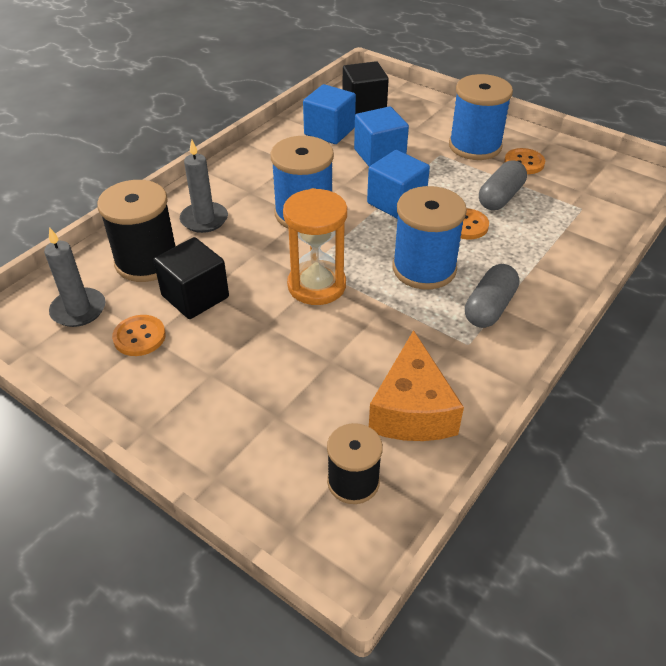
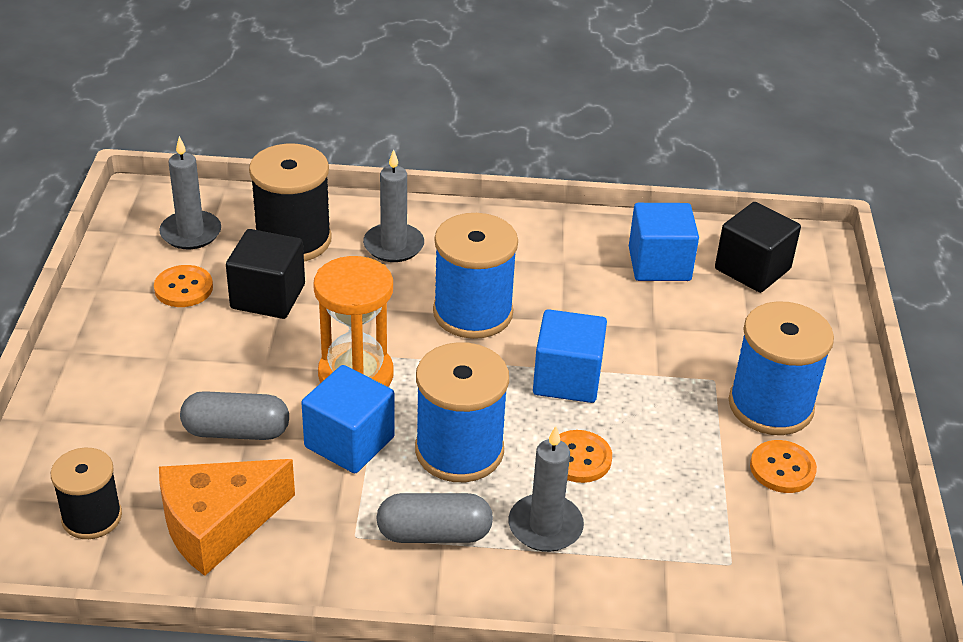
camera: 55 degrees right, 5 degrees down
blue cube [354,106,409,166] -> blue cube moved to [301,365,395,473]
grey capsule [479,160,527,210] -> grey capsule moved to [180,391,289,440]
none -> grey candle [509,426,584,552]

